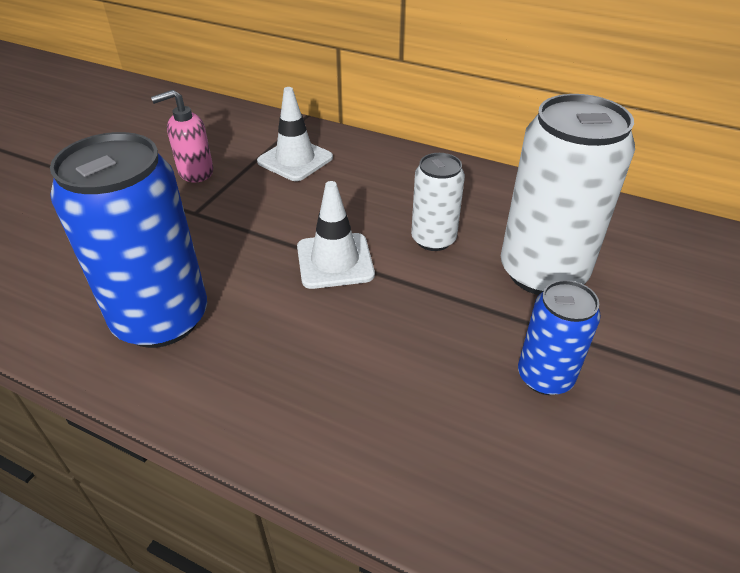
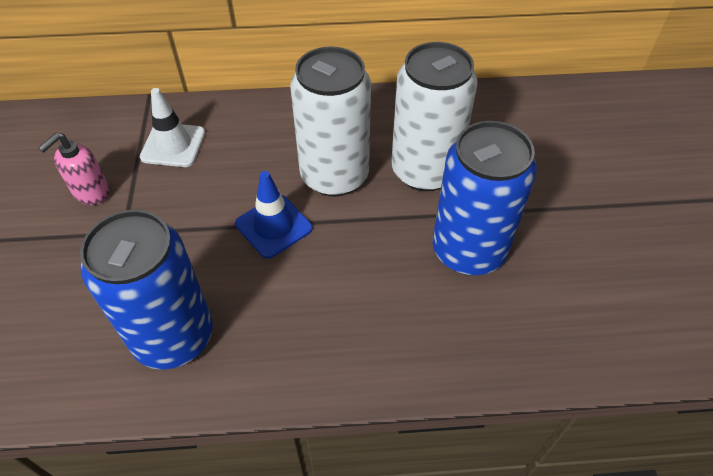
camera: 30 degrees left, 10 degrees up
white traffic cone [297,181,375,289] -> blue traffic cone [235,171,313,259]
white can [411,153,465,251] -> white can [290,47,371,196], size x1.84
blue can [518,280,601,395] -> blue can [433,121,537,275], size x1.84

